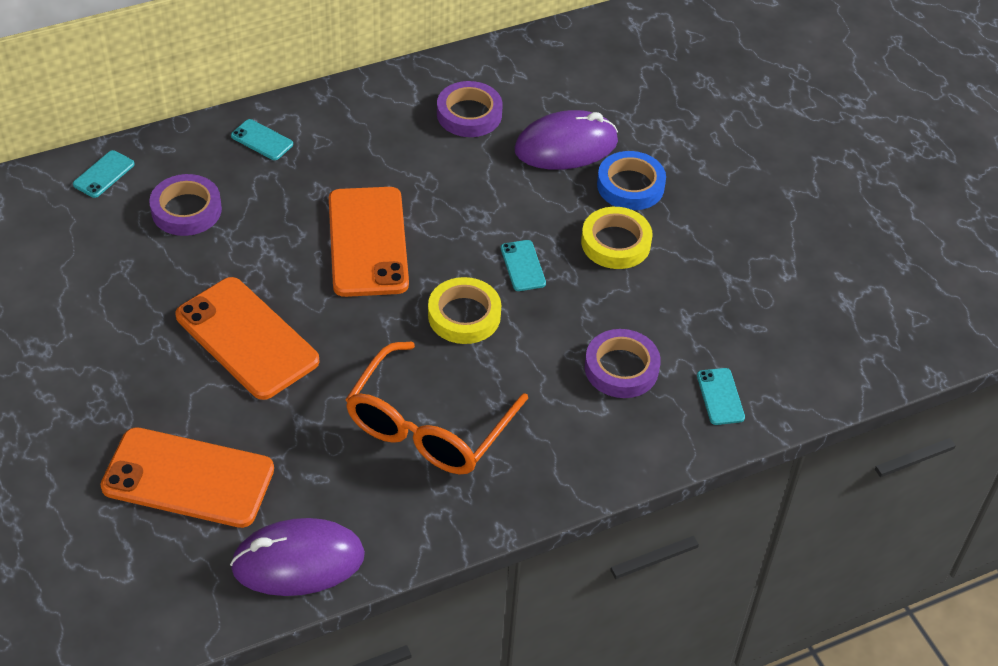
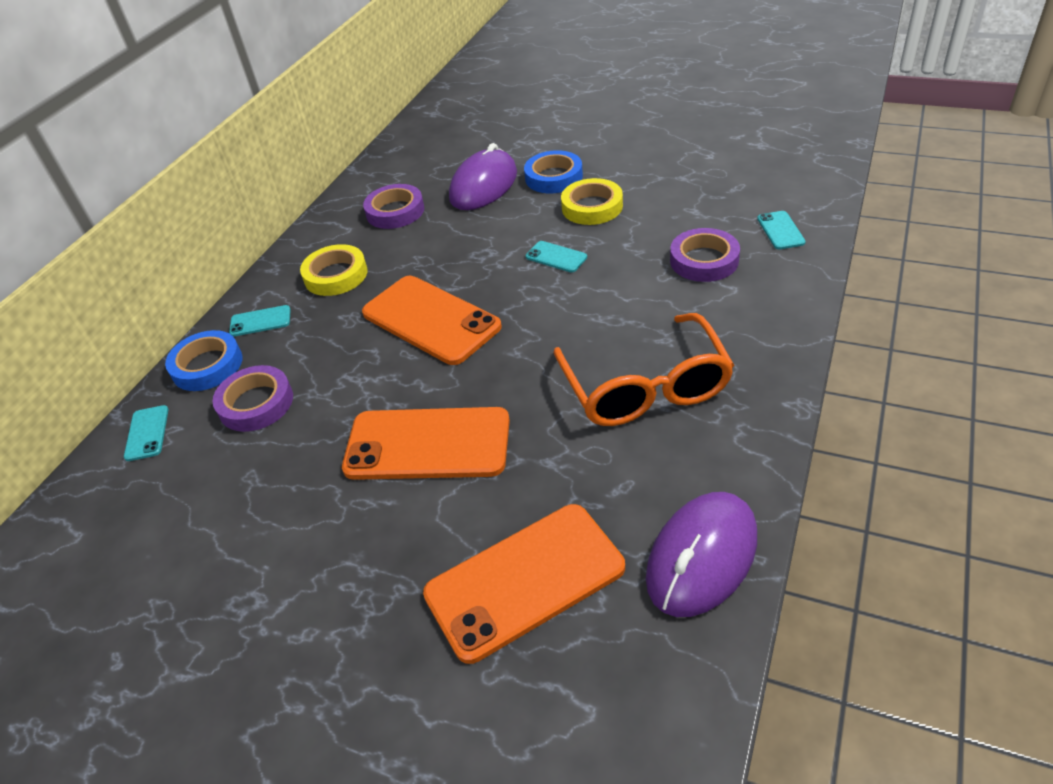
camera: 35 degrees left, 5 degrees down
yellow tape [428,277,501,344] -> yellow tape moved to [300,244,368,296]
turquoise phone [697,368,745,425] -> turquoise phone turned 45 degrees clockwise [757,211,806,249]
none -> blue tape [165,330,243,391]

